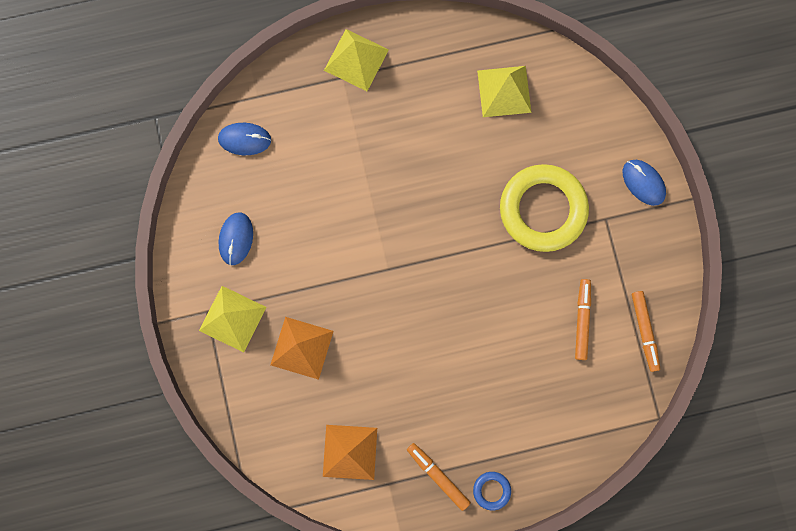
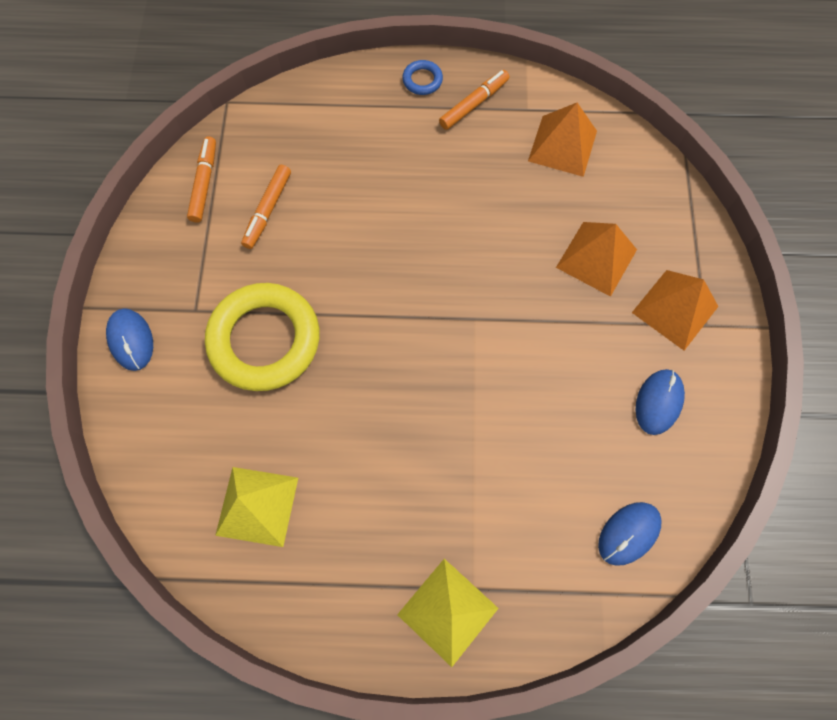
camera: 165 degrees left, 10 degrees down
yellow pyramid [199,286,267,352] -> orange pyramid [632,270,719,351]
blue mouse [218,123,271,155] -> blue mouse turned 60 degrees counterclockwise [598,502,662,566]
orange marker [407,443,471,511] -> orange marker turned 105 degrees counterclockwise [439,70,509,130]

